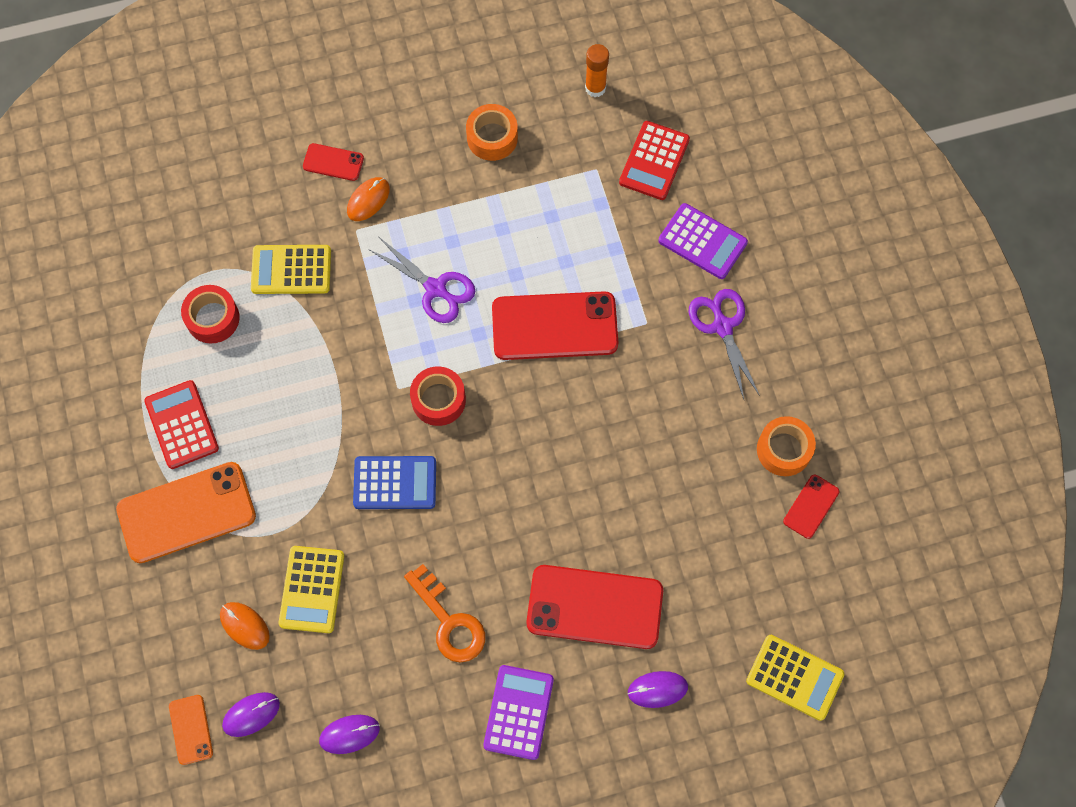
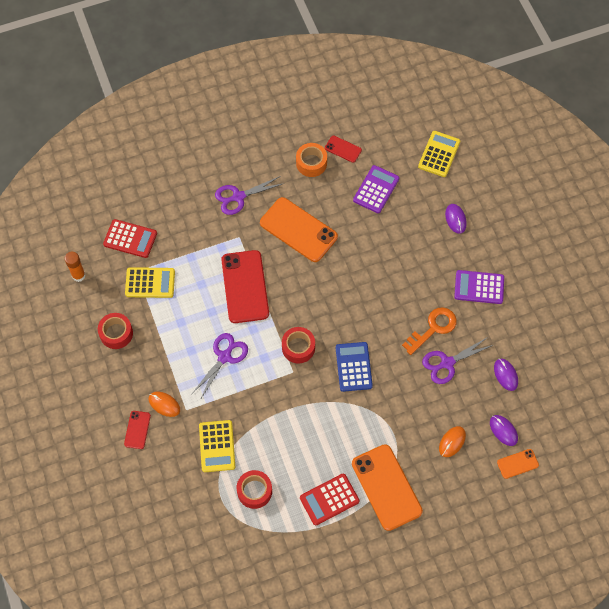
camera: 95 degrees left, 5 degrees down
yellow calculator [279,546,344,633] -> yellow calculator moved to [125,267,175,298]
orange tape [466,104,518,161] -> red tape [98,313,133,349]
red phone [526,565,663,649] -> none
purple calculator [658,203,748,279] -> purple calculator moved to [353,165,399,213]
none -> orange phone [260,197,338,262]
none -> purple scissors [422,337,493,384]

